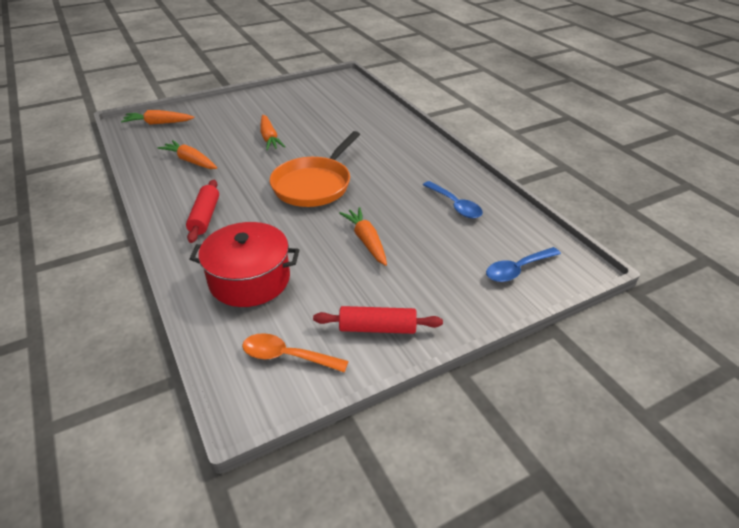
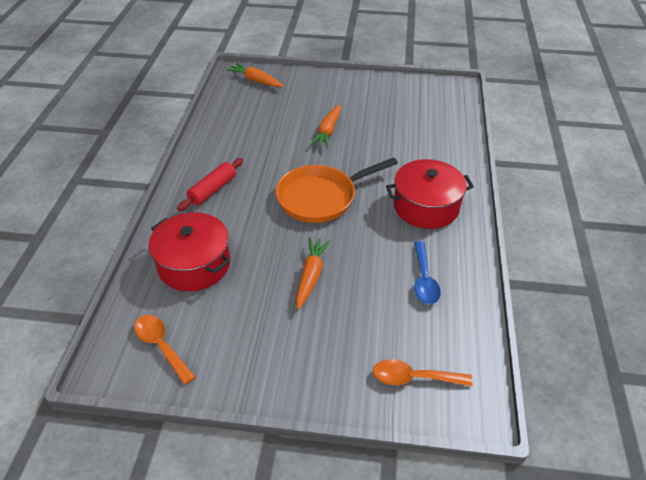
camera: 35 degrees right, 5 degrees up
orange carrot [158,140,217,169] -> none
red rolling pin [313,306,443,334] -> none
blue spoon [486,247,561,282] -> orange spoon [373,359,472,386]
none -> red pot [386,159,474,229]

